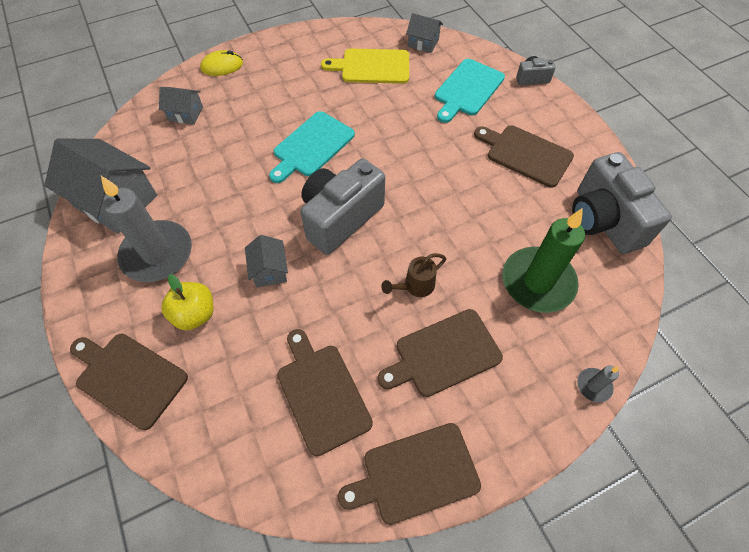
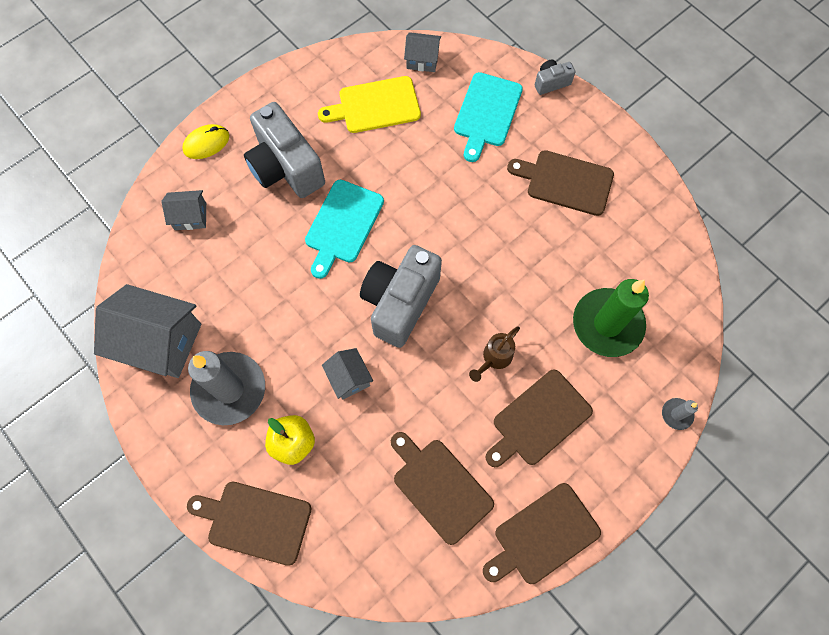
camera: 15 degrees left, 10 degrees up
grey camera [572,152,672,254] -> grey camera moved to [244,102,325,198]

